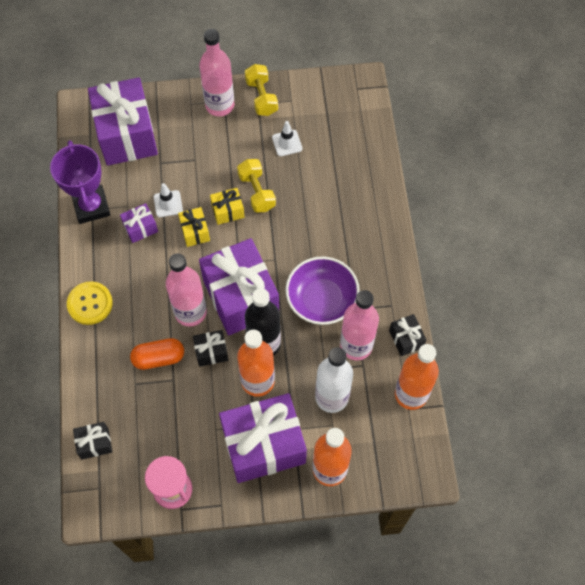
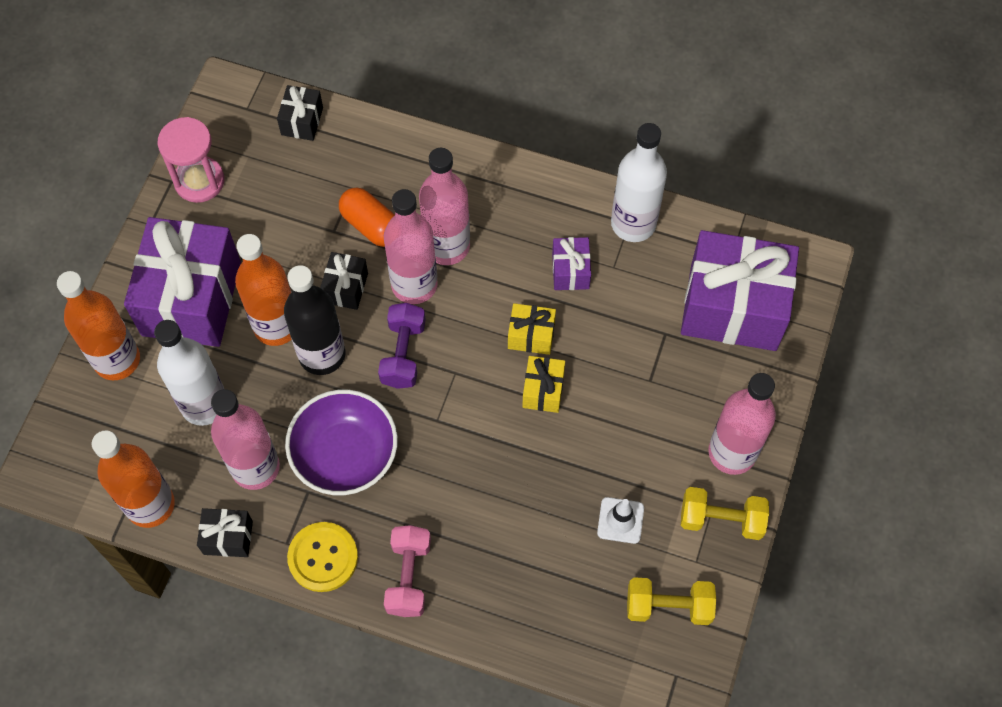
camera: 115 degrees right, 0 degrees up
purple trophy [50,140,110,224] -> white bottle [611,123,667,242]
yellow button [67,281,113,325] -> yellow button moved to [287,522,358,592]
orange capsule [130,338,184,370] -> orange capsule turned 60 degrees counterclockwise [339,187,395,247]
white traffic cone [154,183,183,217] -> none
purple gift [199,238,279,335] -> purple dumbbell [378,303,426,389]
yellow dumbbell [237,159,276,213] -> yellow dumbbell moved to [627,577,716,625]
none -> pink dumbbell [384,525,431,617]
none -> pink bottle [419,148,470,265]

